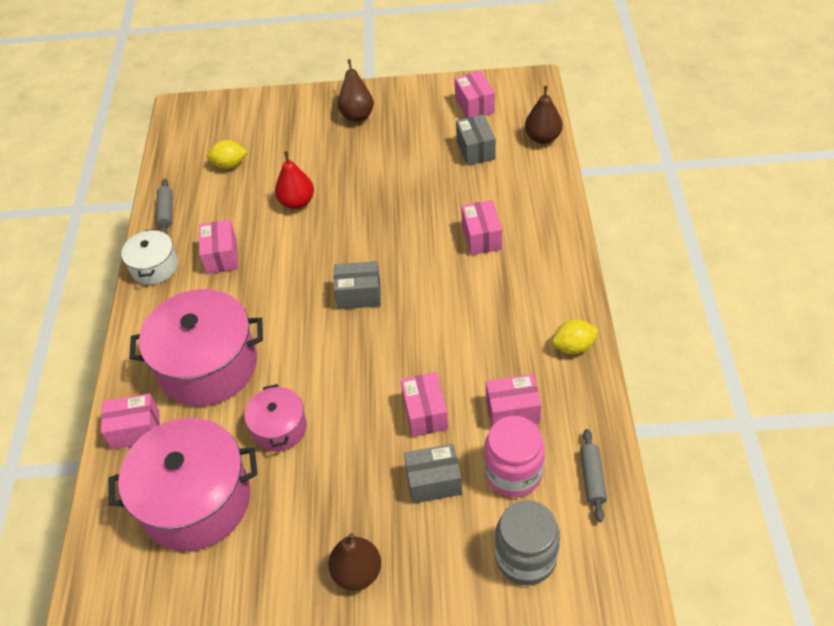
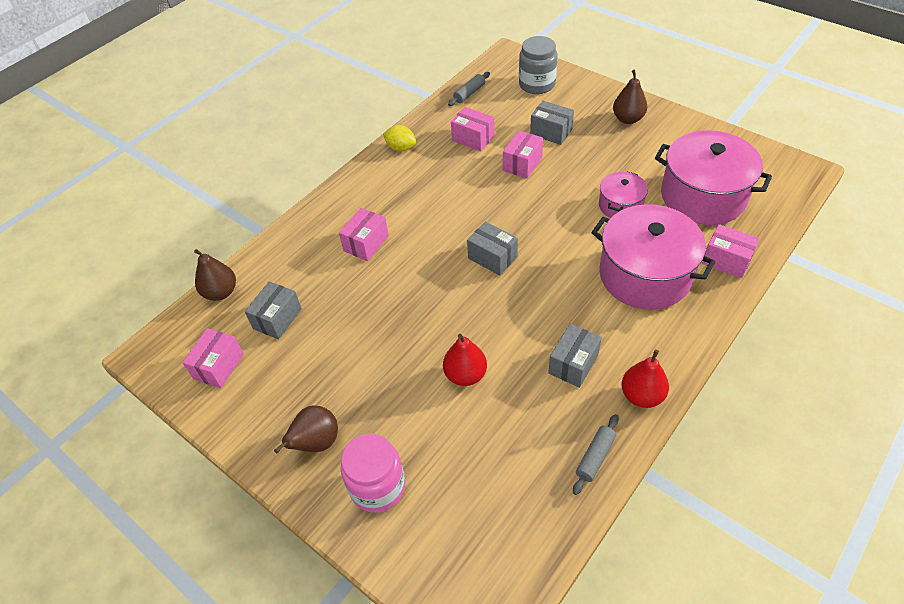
camera: 140 degrees left, 0 degrees up
white pot [121,229,178,285] -> red pear [621,350,669,408]
pink box [199,220,238,274] -> grey box [548,324,602,388]
yellow lemon [207,140,247,169] -> none
pink jar [484,416,545,497] -> pink jar moved to [341,434,405,513]

